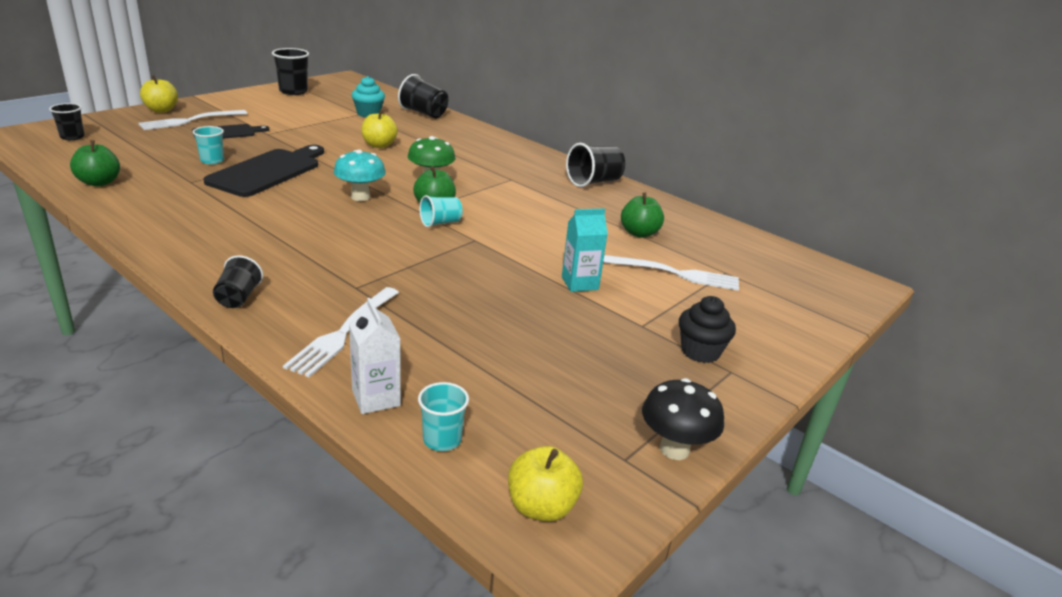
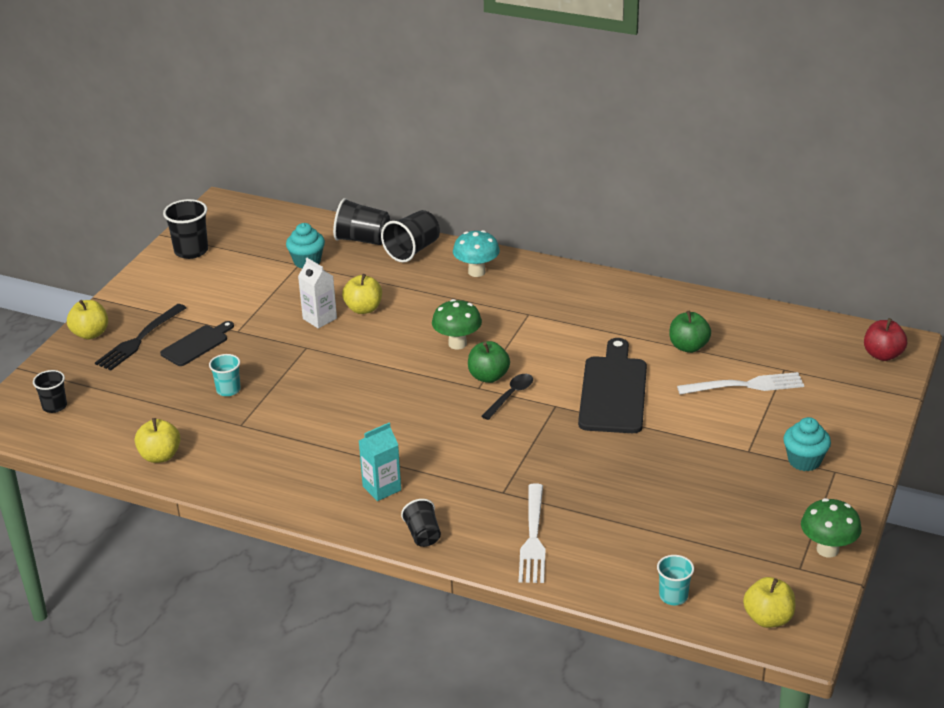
camera: 15 degrees left, 5 degrees up
green apple [70,140,120,186] -> yellow apple [135,418,181,463]
white fork [139,110,247,130] -> black fork [95,304,186,371]
black cutting board [203,145,324,197] -> black cutting board moved to [578,338,647,433]
turquoise mushroom [334,149,386,201] -> turquoise mushroom moved to [453,230,500,277]
white carton [349,298,401,414] -> white carton moved to [298,258,337,329]
turquoise cup [419,195,463,228] -> black spoon [481,374,533,420]
turquoise carton [562,208,608,292] -> turquoise carton moved to [359,423,401,501]
black cup [566,143,625,187] -> black cup moved to [381,210,440,262]
black mushroom [642,378,724,460] -> green mushroom [801,498,862,557]
black cupcake [679,296,736,363] -> turquoise cupcake [783,417,831,471]
none -> red apple [864,318,907,361]

